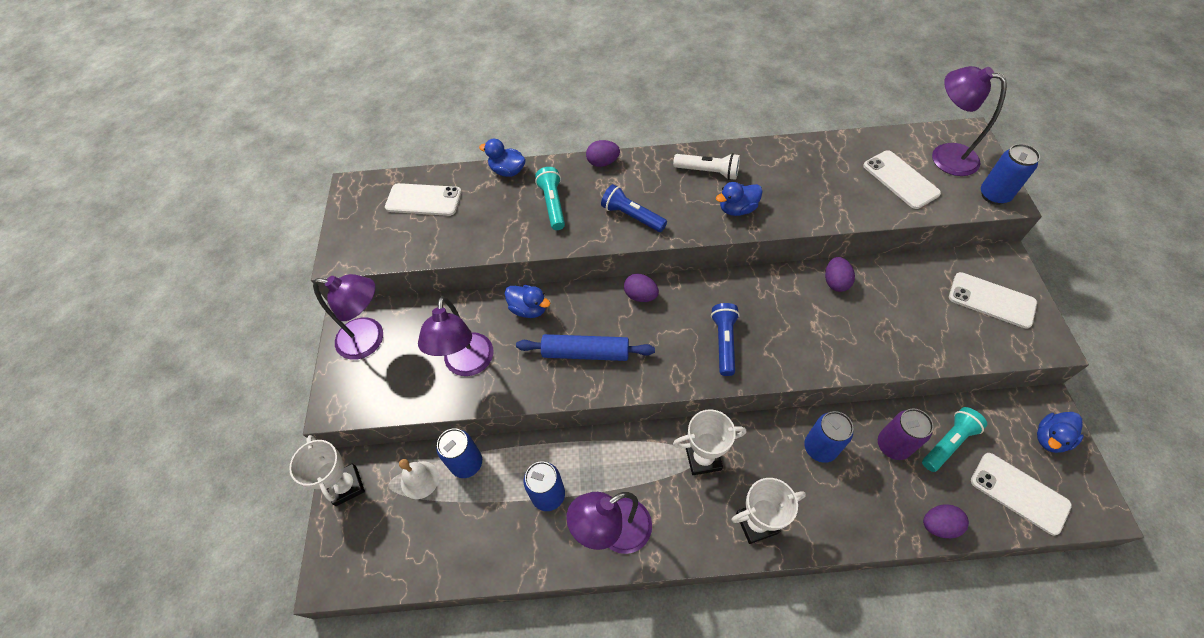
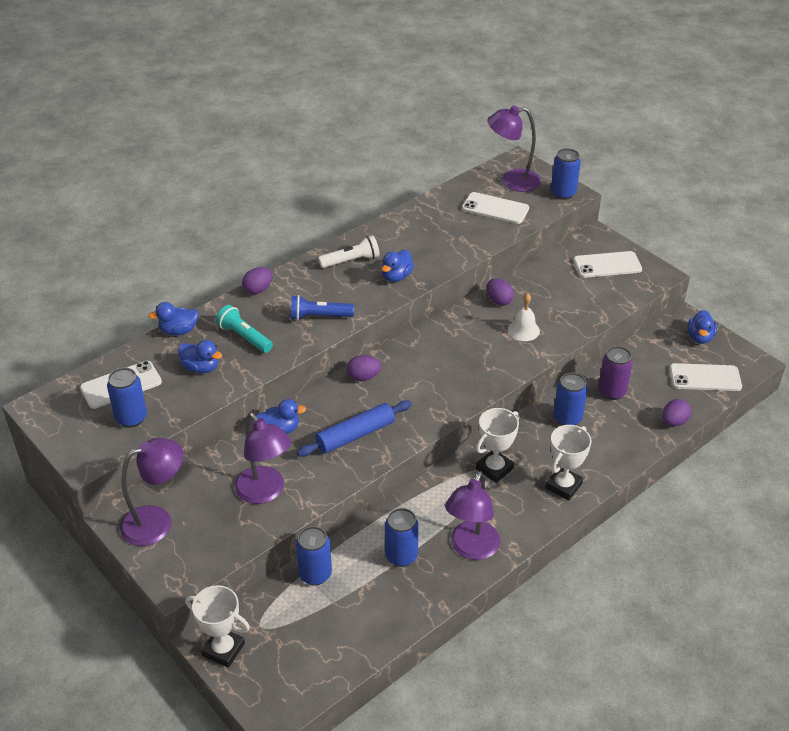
camera: 40 degrees left, 15 degrees down
white bell [399,459,439,499] -> white bell moved to [508,293,540,341]
blue flashlight [711,303,740,376] -> none
turquoise flashlight [922,407,987,472] -> none
none -> blue can [107,368,147,428]
none -> blue duck [178,340,222,373]

